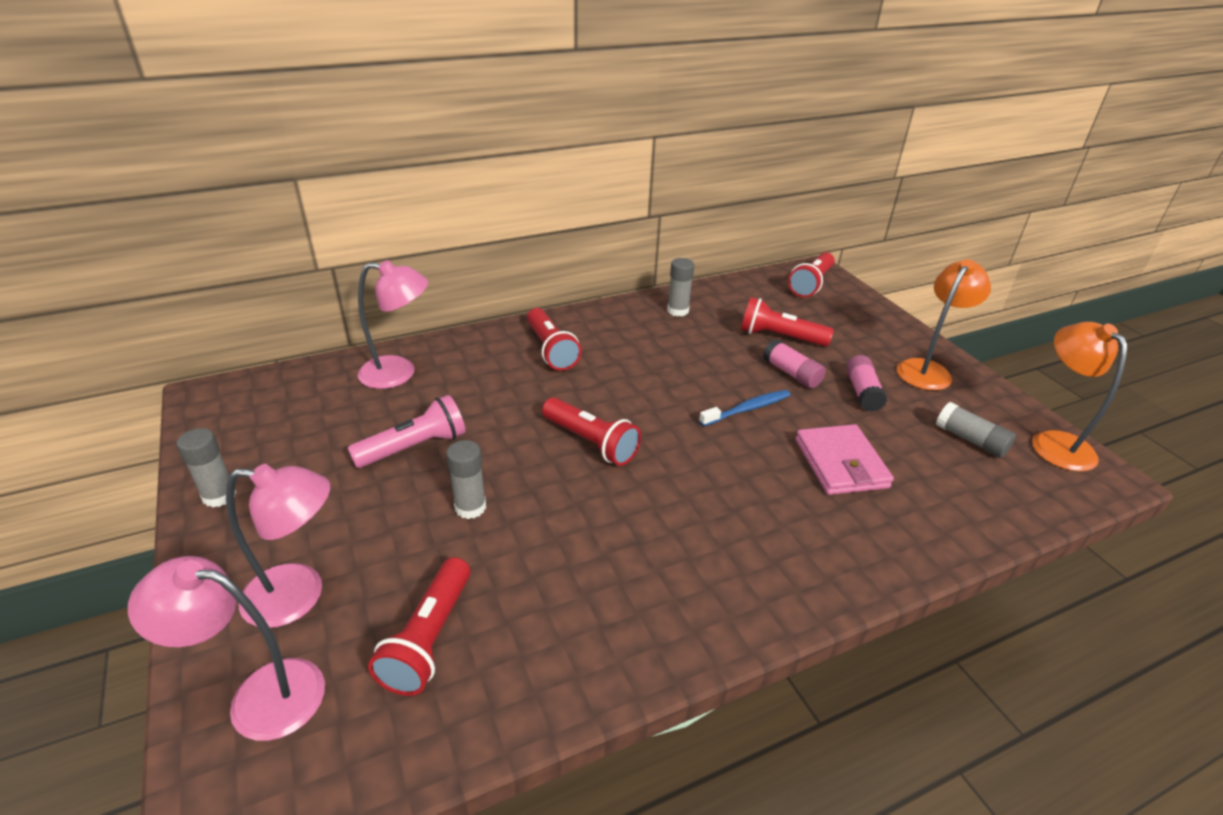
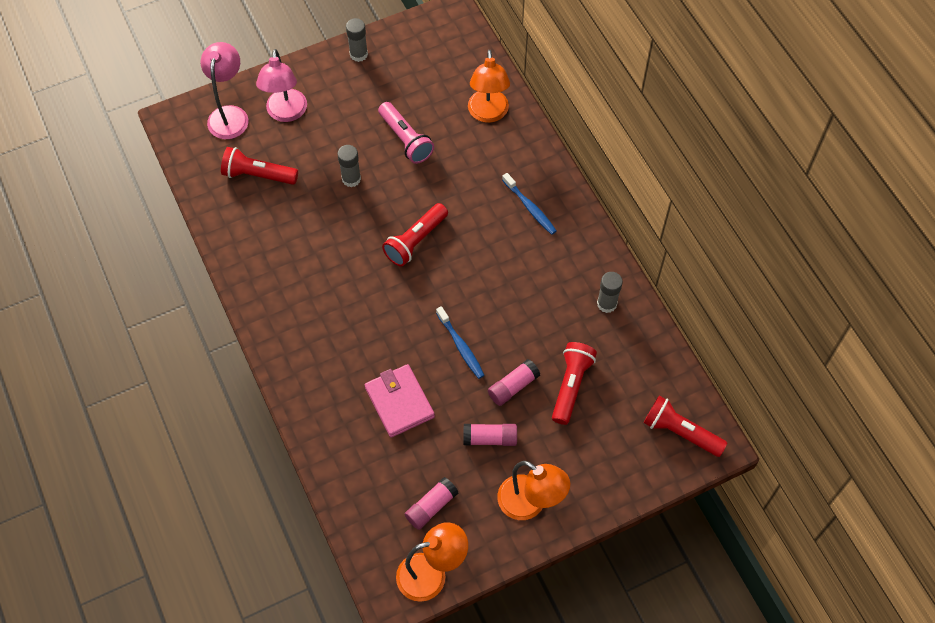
camera: 90 degrees right, 25 degrees up
pink lamp [358,260,429,389] -> orange lamp [468,50,510,123]
red flashlight [527,308,582,371] -> blue toothbrush [502,173,557,235]
pink wallet [796,424,894,495] -> pink wallet turned 75 degrees clockwise [365,364,435,437]
grey glue stick [936,402,1016,458] -> pink glue stick [405,477,458,530]

